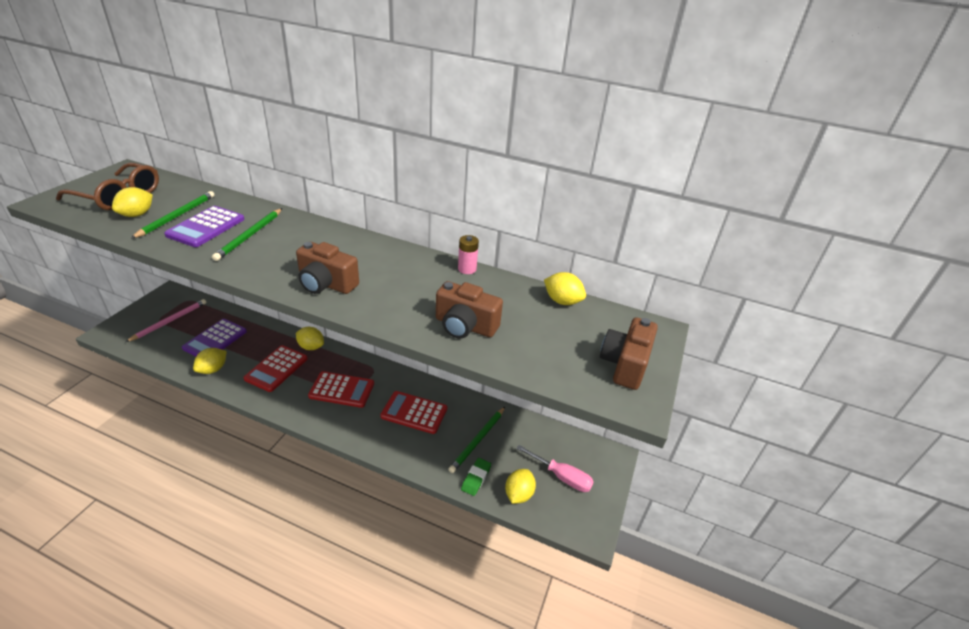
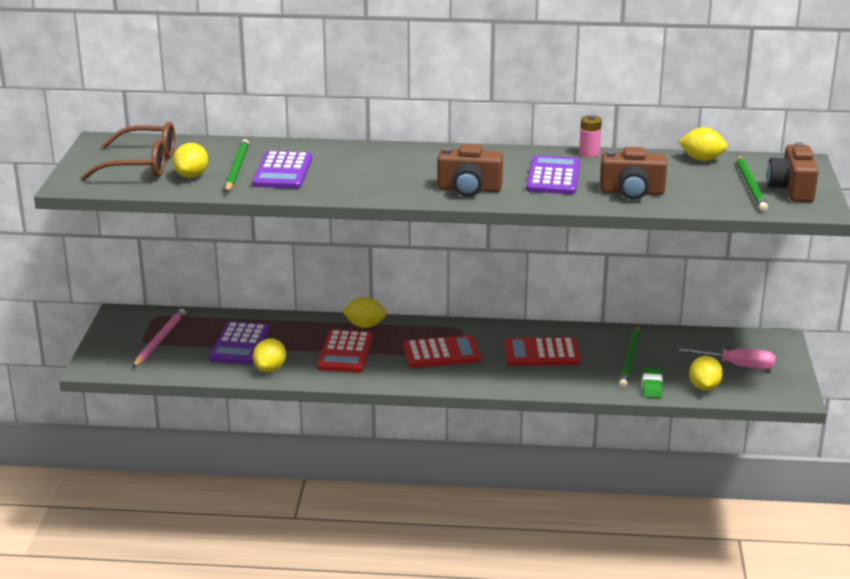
camera: 15 degrees left, 10 degrees down
green pencil [212,208,282,261] -> green pencil moved to [737,155,768,211]
none -> purple calculator [526,155,580,194]

